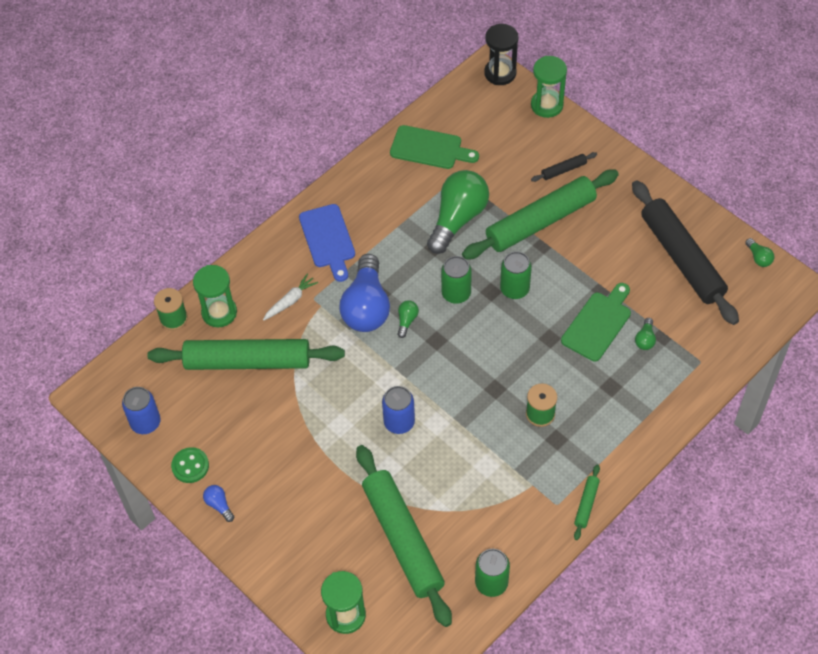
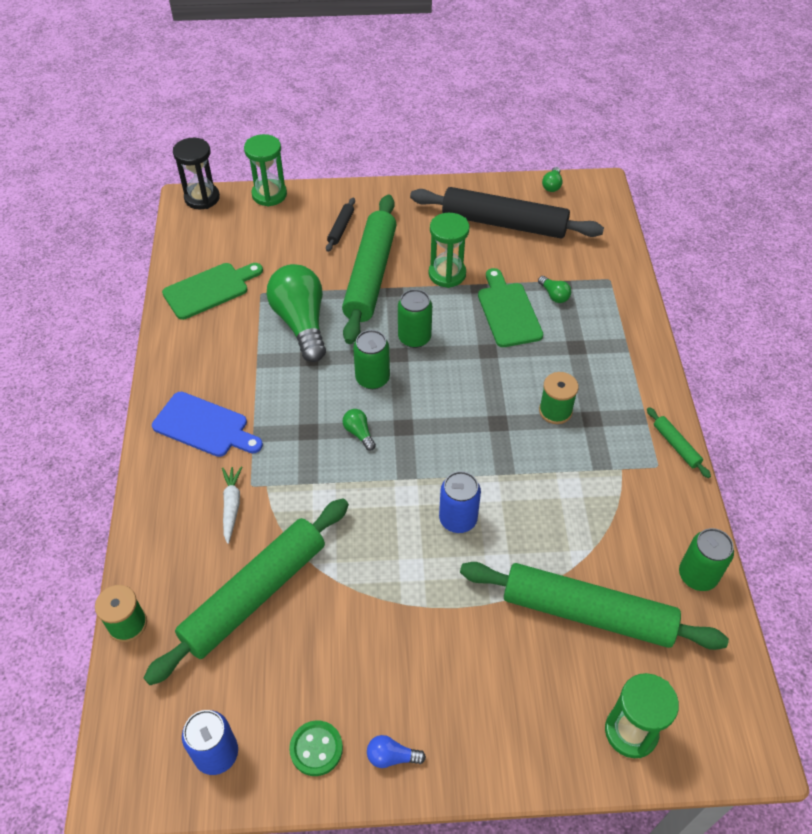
camera: 50 degrees left, 5 degrees down
green hourglass [193,265,237,327] -> green hourglass moved to [429,213,470,288]
blue light bulb [339,254,390,332] -> none
green light bulb [745,238,774,267] -> green light bulb turned 90 degrees clockwise [542,167,563,192]

